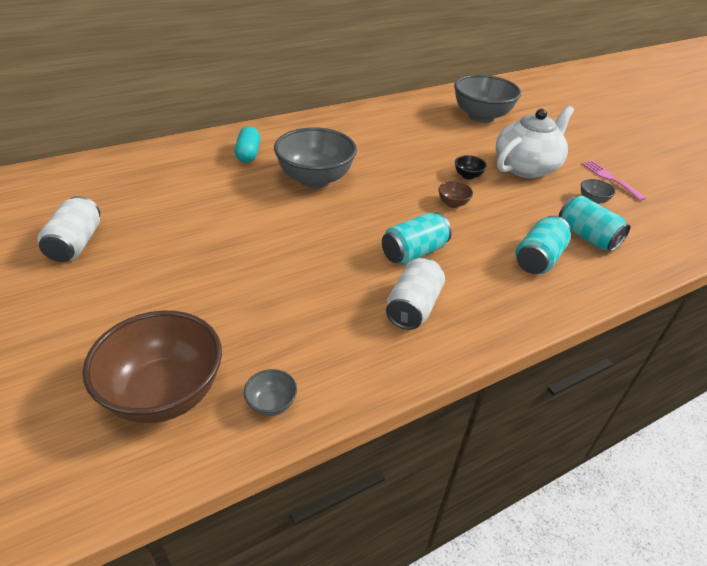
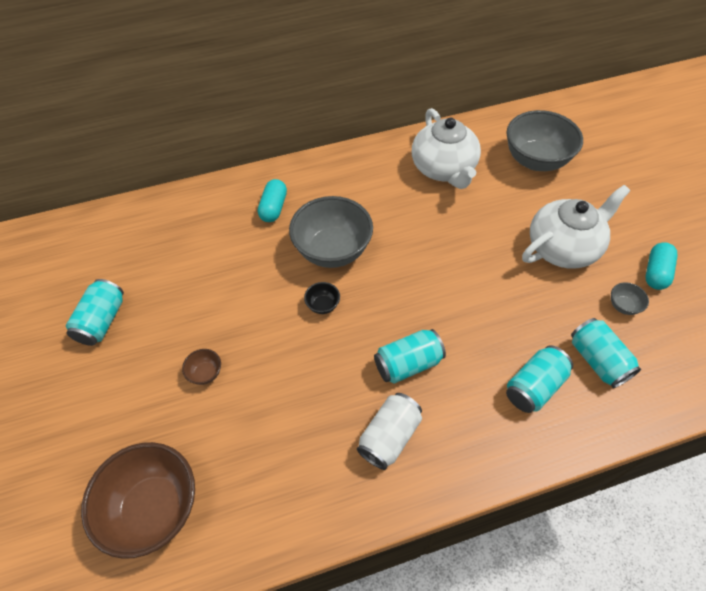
camera: 15 degrees right, 15 degrees up
white can [37,196,100,262] -> turquoise can [66,279,124,346]
grey bowl [244,369,297,416] -> none
brown bowl [438,181,473,208] -> brown bowl moved to [182,349,221,385]
black bowl [455,155,487,180] -> black bowl moved to [304,282,340,314]
pink fork [582,160,646,201] -> turquoise capsule [646,242,678,290]
none -> white teapot [412,108,481,189]

